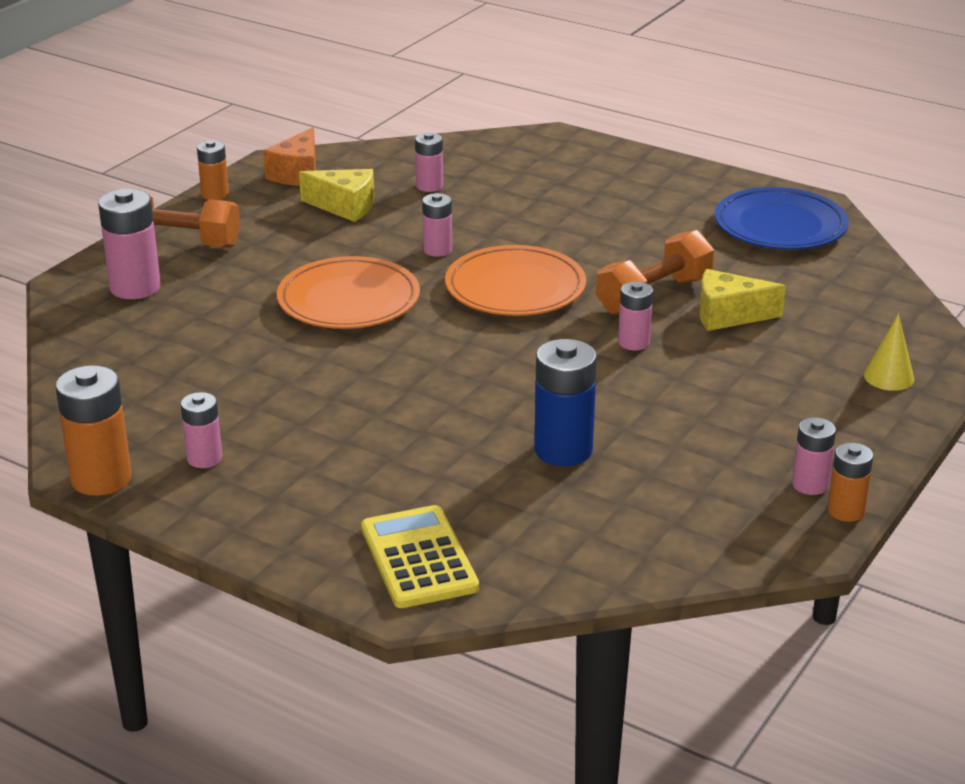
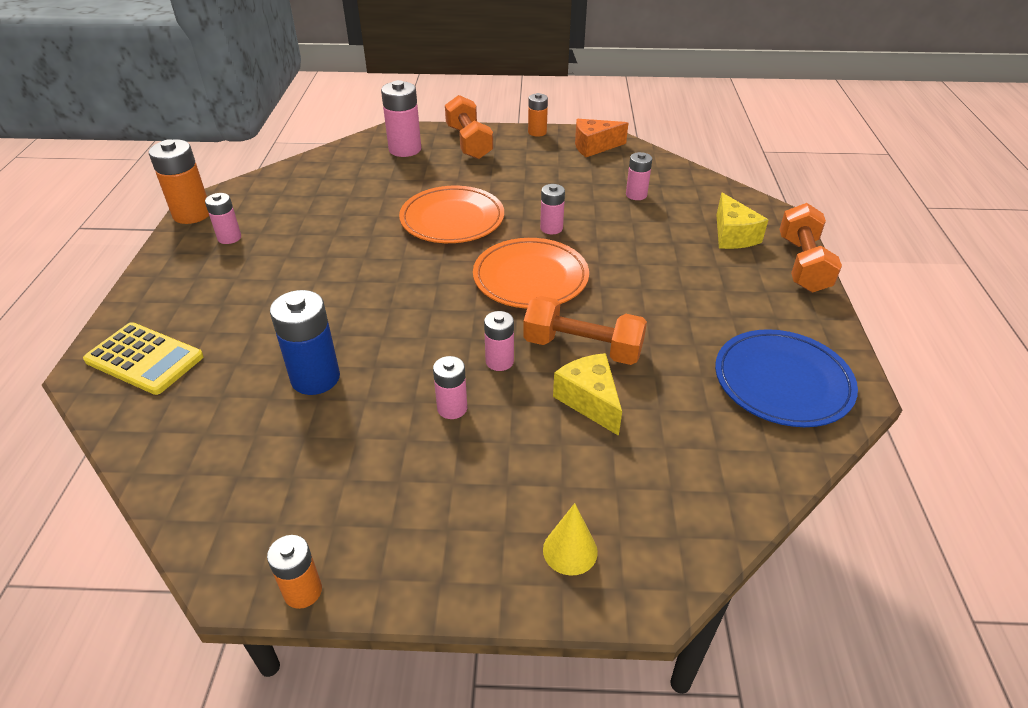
camera: 60 degrees right, 10 degrees up
yellow cheese [299,169,374,222] -> yellow cheese moved to [717,192,768,249]
yellow calculator [361,505,479,608] -> yellow calculator turned 75 degrees clockwise [83,322,204,395]
pink battery [792,417,836,495] -> pink battery moved to [433,356,467,419]
none -> orange dumbbell [780,203,842,293]

